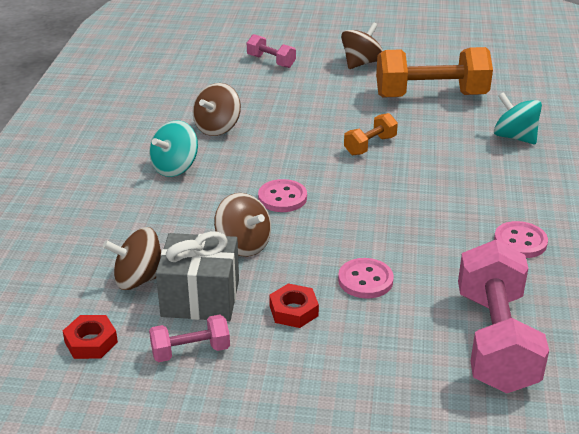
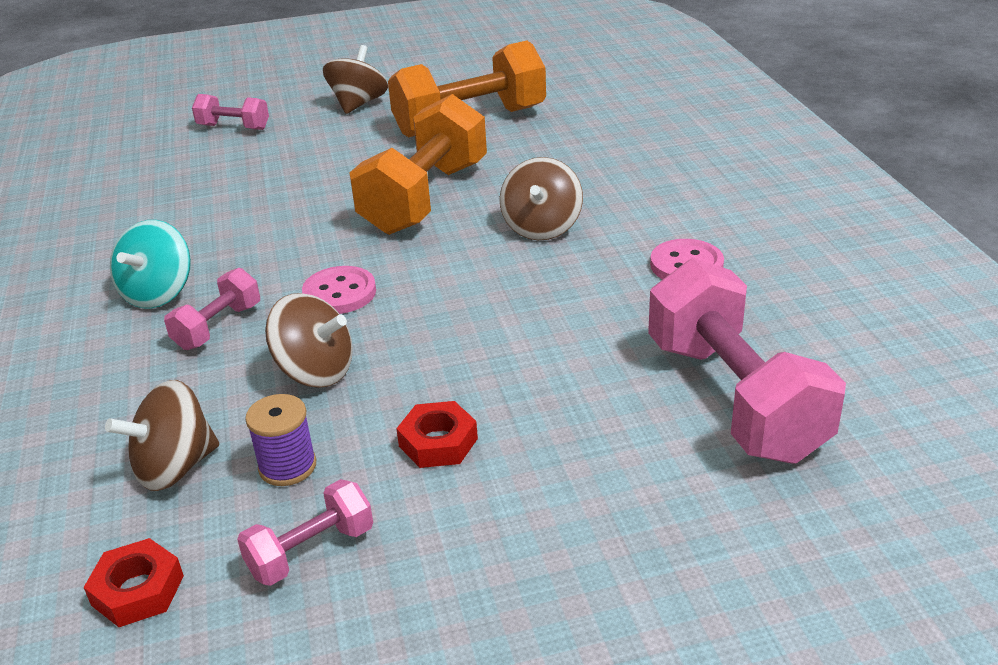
camera: 20 degrees left, 0 degrees up
grey gift [156,231,239,321] -> purple spool [245,394,316,486]
brown spinning top [193,83,241,136] -> brown spinning top moved to [500,157,583,240]
pink button [338,258,394,299] -> none
orange dumbbell [344,113,398,155] -> orange dumbbell [350,94,487,235], size x2.06
turquoise spinning top [494,92,542,144] -> none
none -> pink dumbbell [164,268,260,350]

